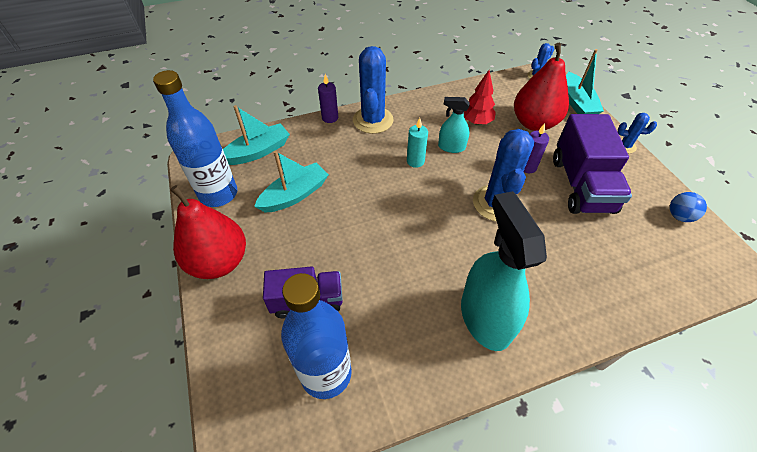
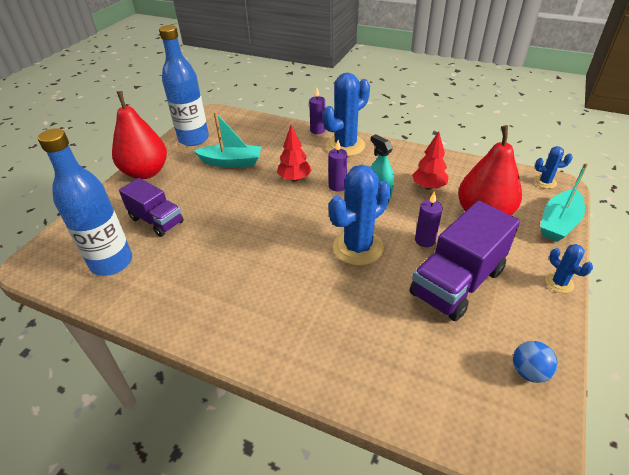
camera: 45 degrees right, 10 degrees down
turquoise boat [223,105,290,165] -> none
turquoise candle [407,118,428,168] -> purple candle [329,140,347,191]
turquoise spray bottle [461,191,547,351] -> none
none -> red tree [277,125,312,182]

